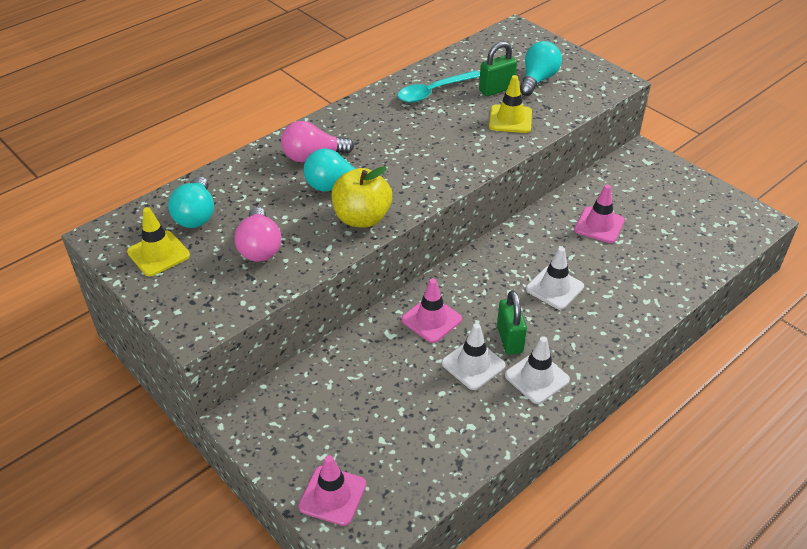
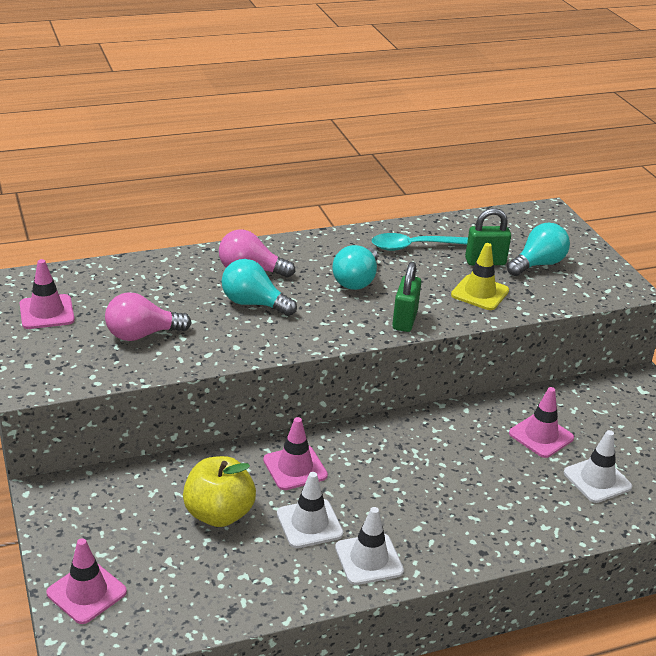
camera: 20 degrees right, 10 degrees down
yellow traffic cone [127,207,190,276] -> pink traffic cone [20,259,75,329]
turquoise light bulb [168,177,214,228] -> turquoise light bulb moved to [332,245,378,290]
pink light bulb [234,207,281,262] -> pink light bulb turned 60 degrees clockwise [105,292,191,341]
yellow apple [331,166,392,228] -> yellow apple moved to [183,456,256,527]
green padlock [497,290,527,355] -> green padlock moved to [392,262,421,332]
white traffic cone [526,247,584,310] -> white traffic cone moved to [564,430,632,503]

